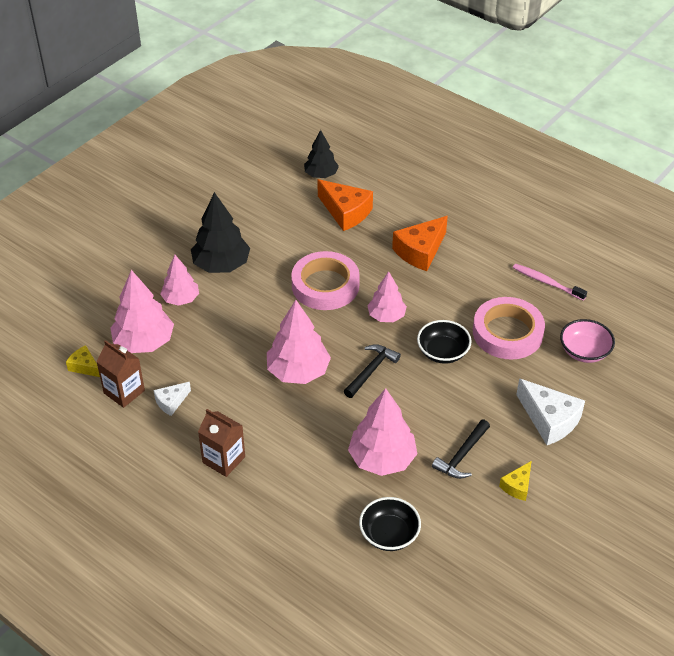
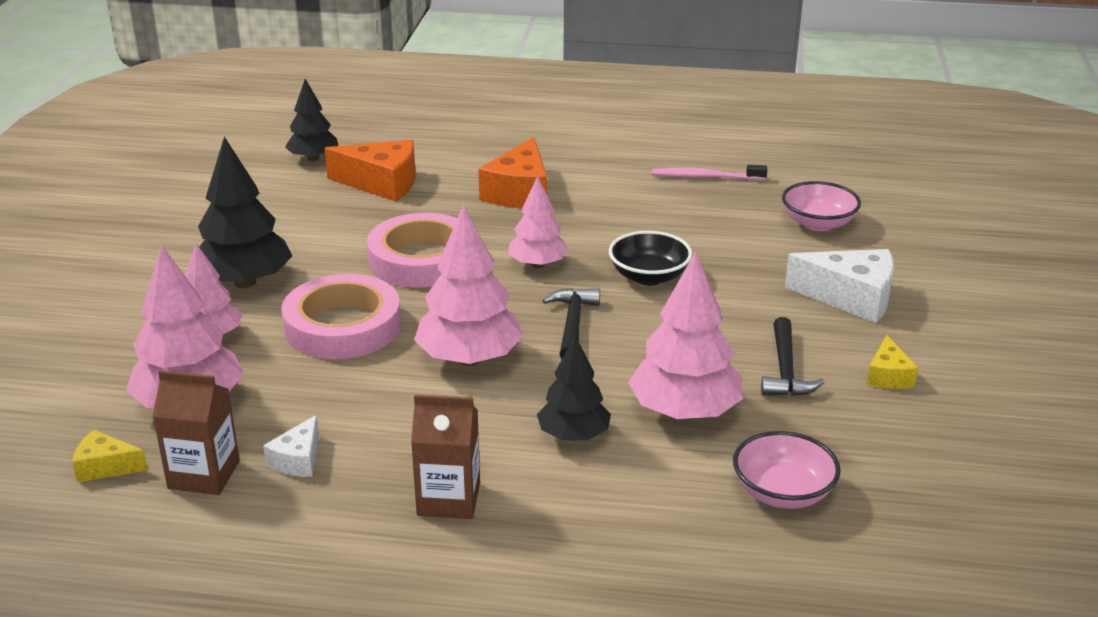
camera: 30 degrees left, 15 degrees down
black bowl [359,497,421,551] -> pink bowl [733,431,841,509]
pink tape [473,297,545,360] -> pink tape moved to [281,274,401,359]
none -> black tree [537,336,611,441]

